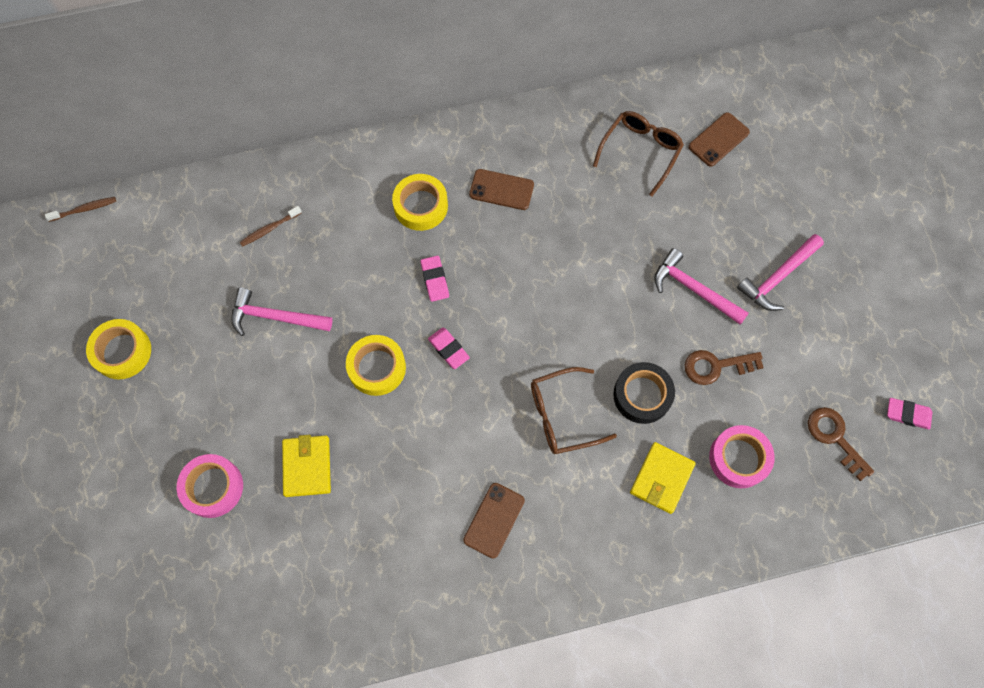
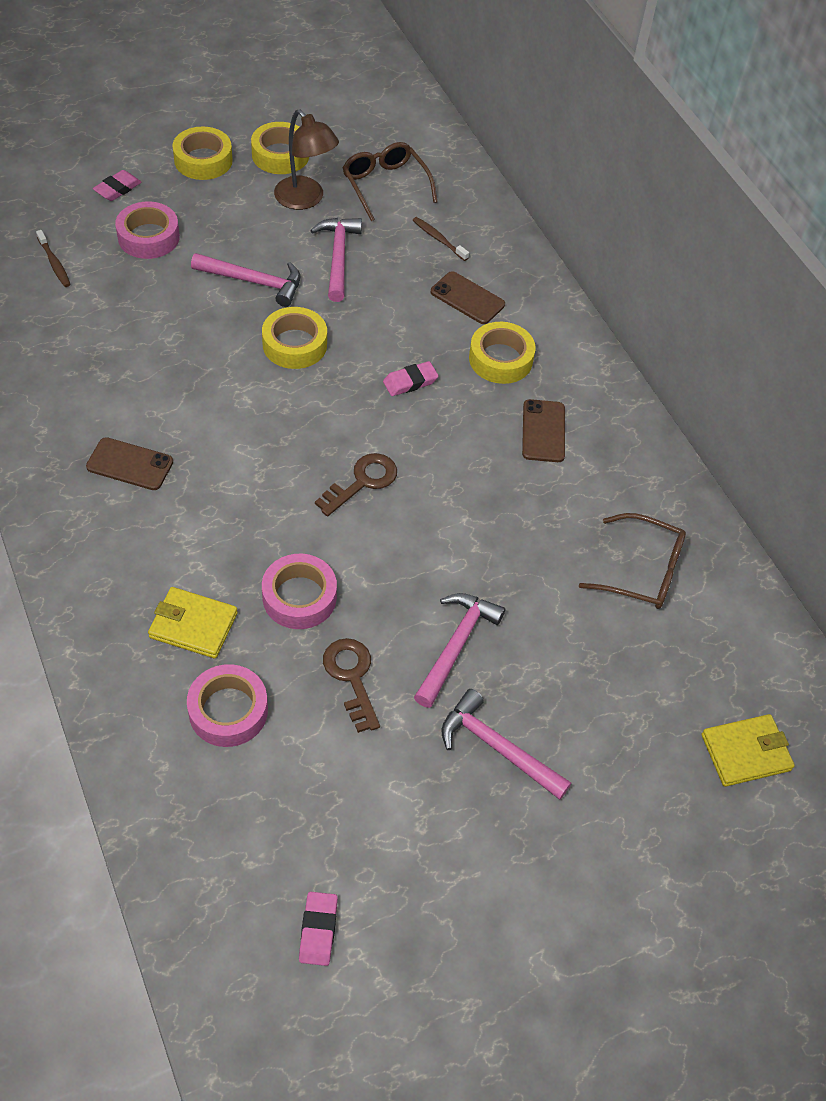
camera: 75 degrees right, 15 degrees down
brown toothbrush [45,197,116,222] -> brown toothbrush moved to [36,230,71,287]
yellow wallet [282,435,331,497] -> yellow wallet moved to [702,714,795,787]
pink eraser [428,328,470,369] -> pink eraser moved to [93,170,142,201]
brown glasses [531,367,617,454] -> brown glasses moved to [342,142,438,221]
black tape [613,362,675,424] -> pink tape [262,554,337,629]
brown phone [689,112,750,167] -> brown phone moved to [431,271,505,324]
brown key [808,407,874,481] -> brown key moved to [315,453,397,516]
none -> yellow tape [172,126,233,180]
none -> pink hammer [191,253,300,307]
none -> brown lamp [274,109,339,210]

